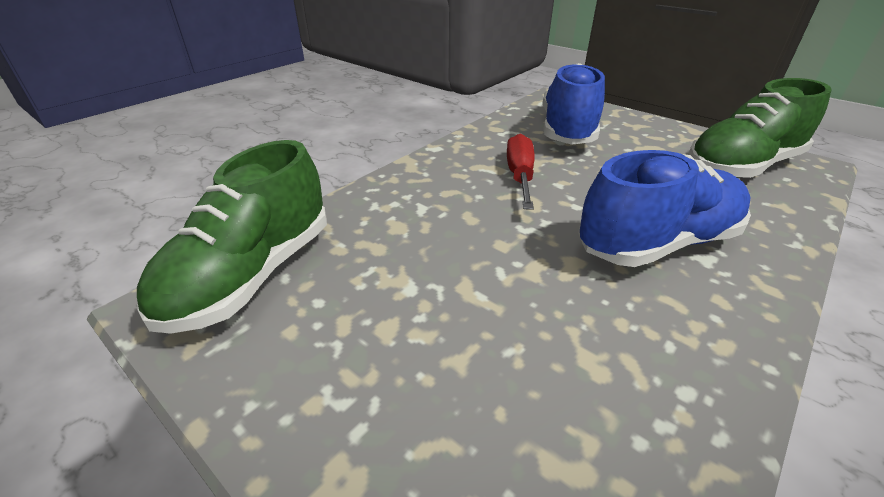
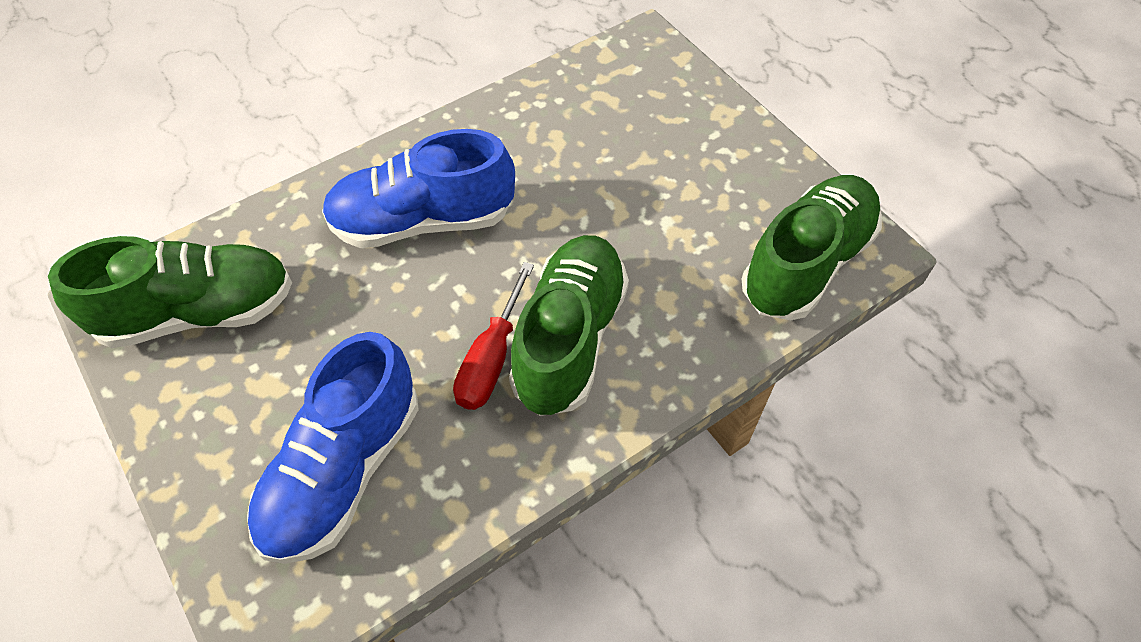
camera: 165 degrees left, 20 degrees up
none -> green shoe [509,235,629,416]

